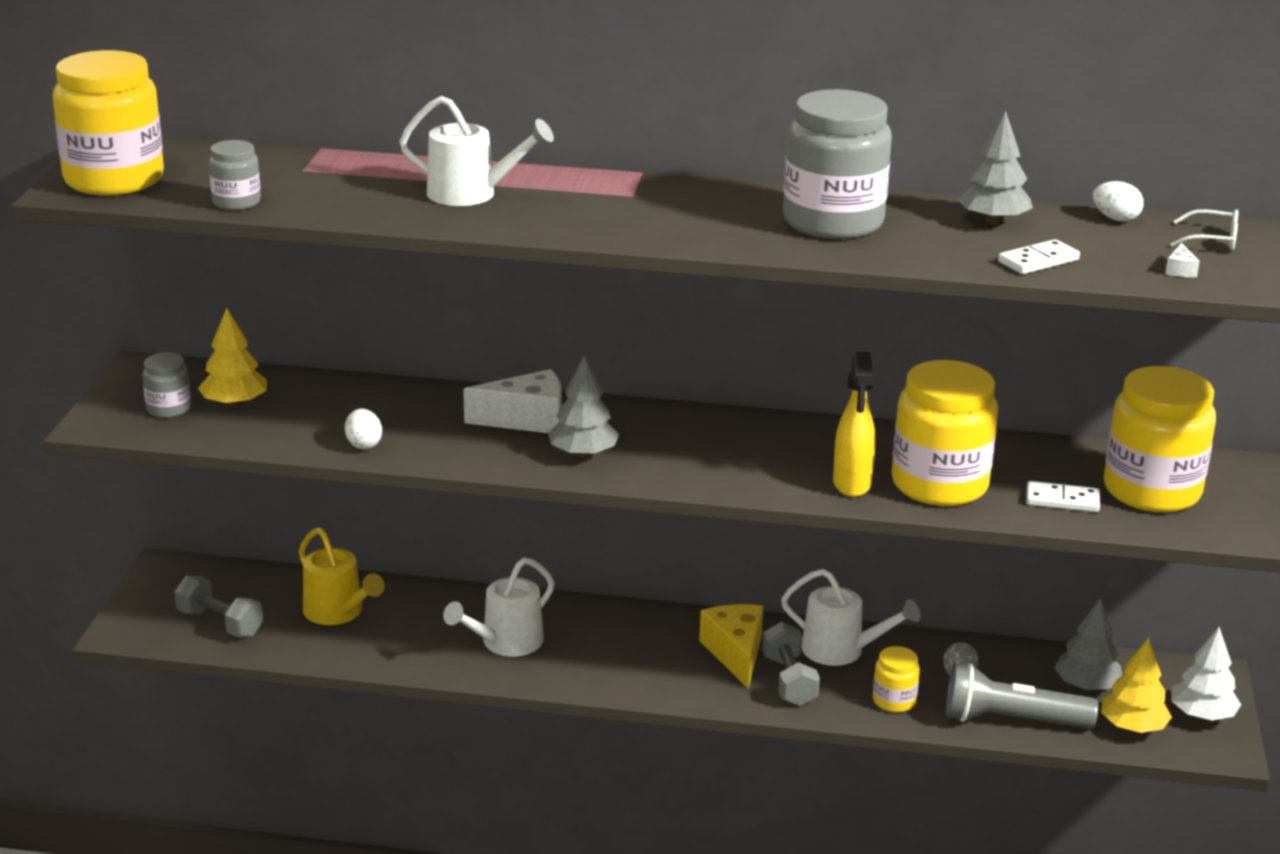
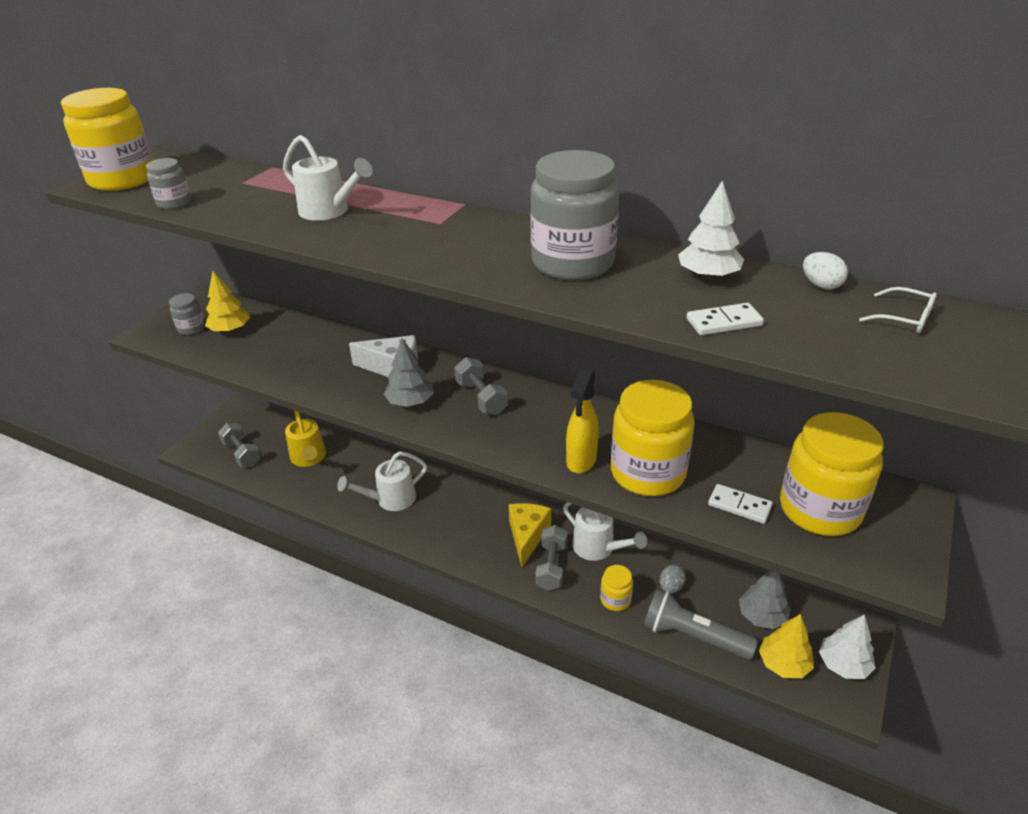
camera: 20 degrees right, 10 degrees up
white egg [345,409,382,449] -> none
grey tree [957,110,1033,224] -> white tree [678,180,744,279]
white cheese [1165,243,1200,277] -> none
none -> grey dumbbell [454,357,508,415]

